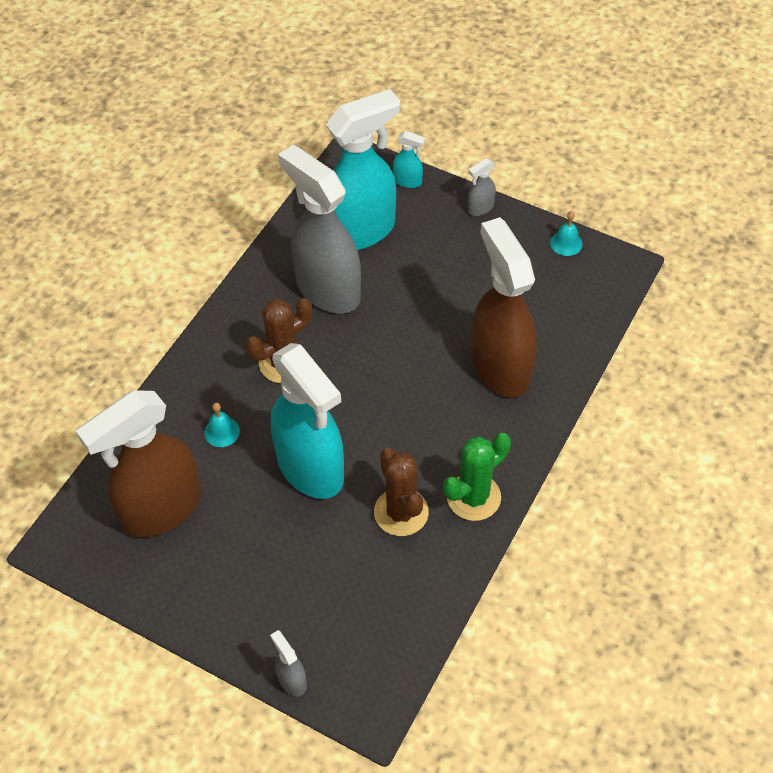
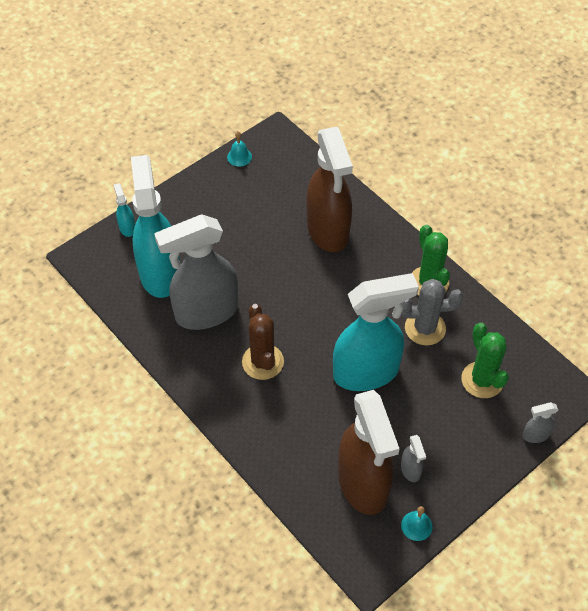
camera: 70 degrees left, 0 degrees up
turquoise bell [204,403,240,447] -> turquoise bell moved to [401,506,433,541]
brown cactus [374,448,429,536] -> grey cactus [401,279,463,345]
turquoise spray bottle [393,131,426,188] -> turquoise spray bottle turned 60 degrees counterclockwise [114,183,135,237]
grey spray bottle [468,158,496,216] -> grey spray bottle moved to [401,435,426,482]
brown spray bottle [472,217,537,398] -> brown spray bottle turned 105 degrees counterclockwise [306,127,353,252]
none -> green cactus [461,323,509,398]

